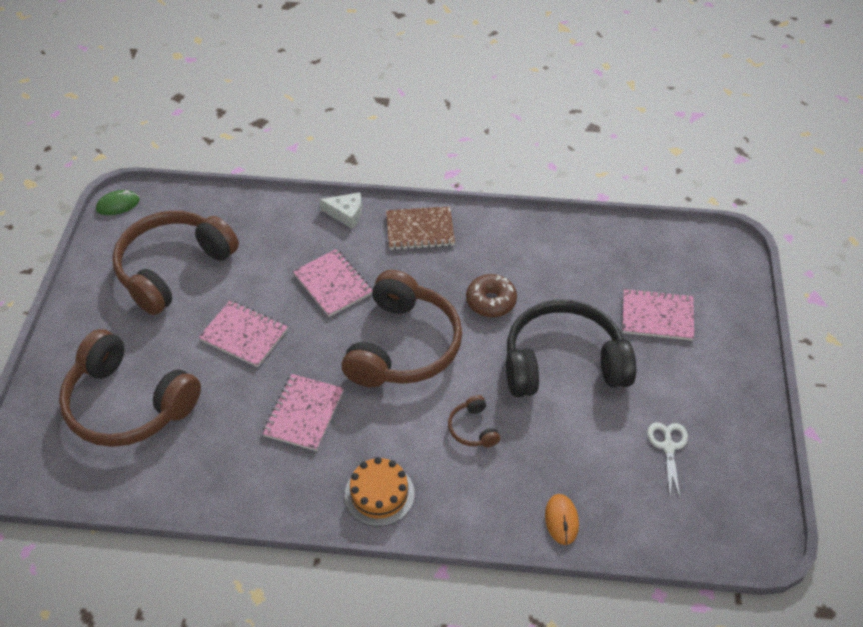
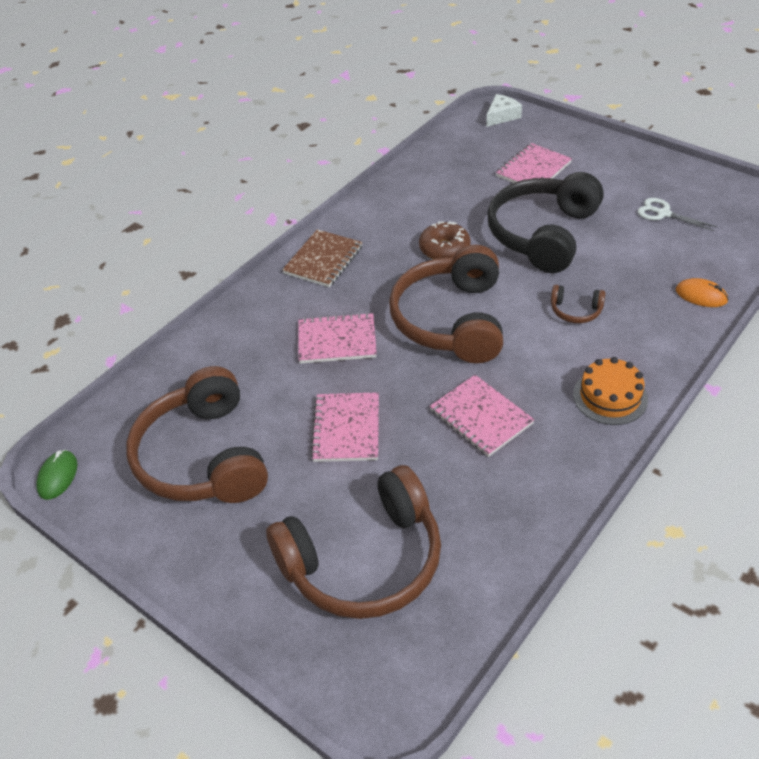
camera: 55 degrees left, 5 degrees down
pink notebook [198,300,288,367] -> pink notebook turned 60 degrees counterclockwise [310,392,379,462]
white cheese [319,192,362,229] -> white cheese moved to [486,94,522,127]
brown headphones [342,270,462,387] -> brown headphones turned 135 degrees counterclockwise [389,245,503,363]

